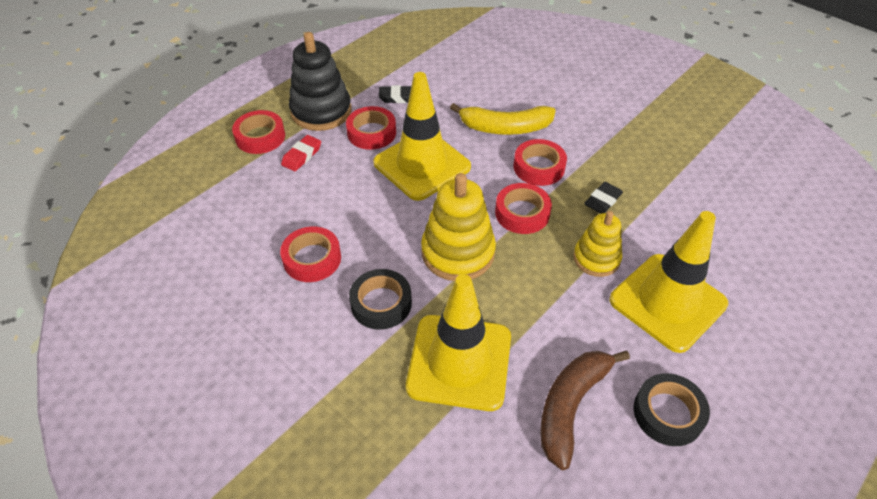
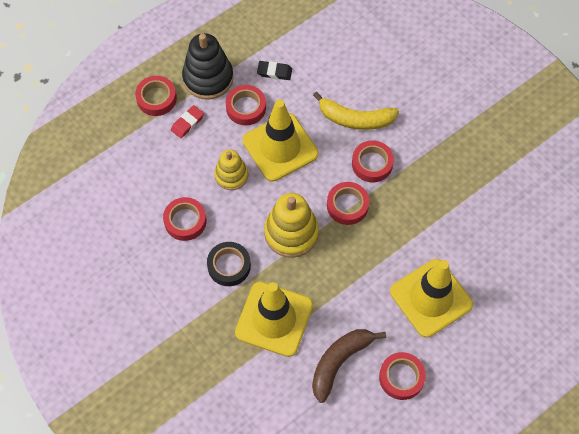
camera: 10 degrees right, 15 degrees up
yellow stacking toy [573,211,622,277] -> yellow stacking toy moved to [214,149,248,190]
black eraser [584,182,623,213] -> none
black tape [634,373,710,446] -> red tape [379,352,426,400]

